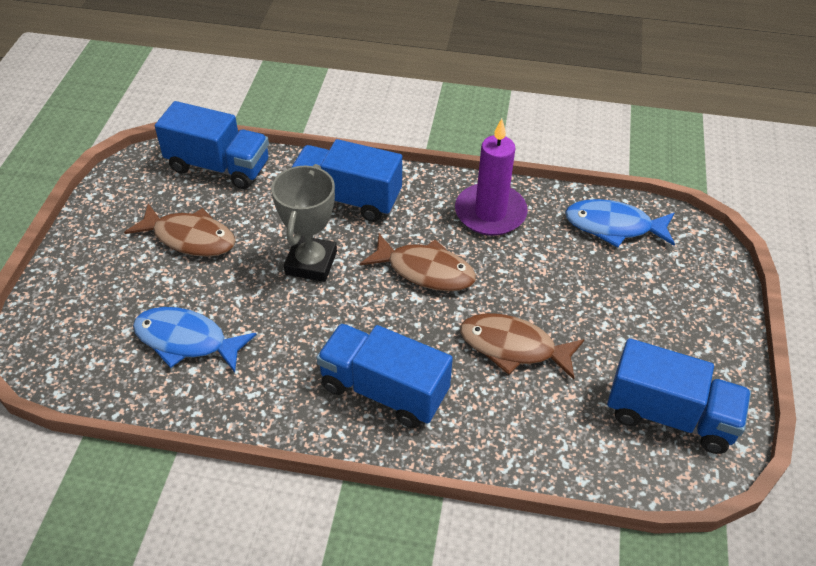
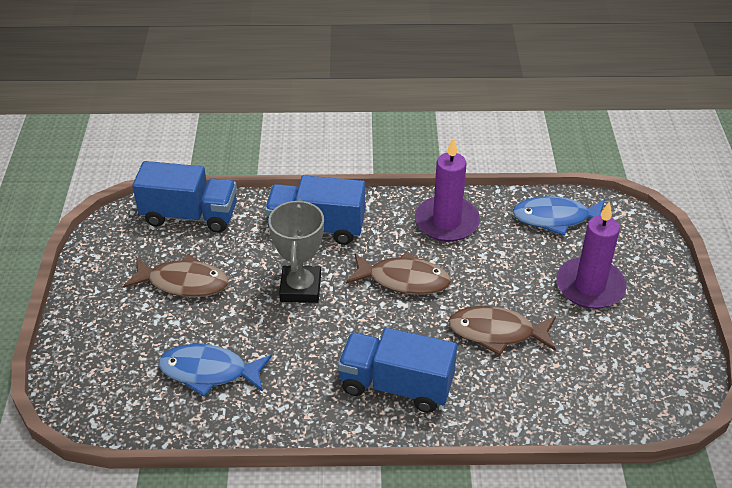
camera: 10 degrees left, 5 degrees down
blue truck [607,338,751,454] -> none
none -> purple candle [556,201,627,309]

